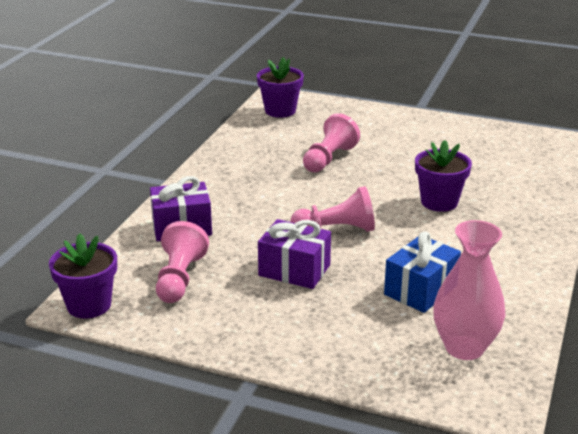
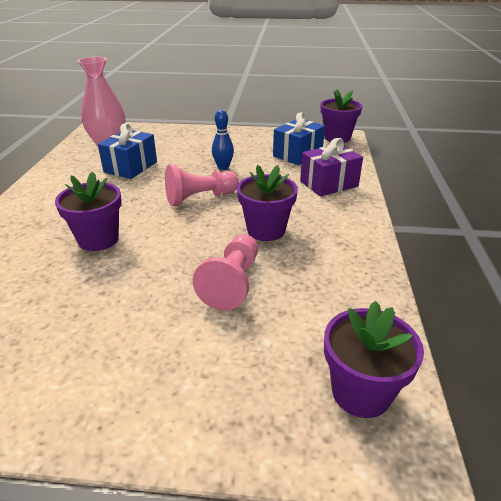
camera: 165 degrees right, 5 degrees up
pink pawn [156,221,209,303] -> blue gift [273,112,325,165]
purple gift [258,219,331,289] -> blue bowling pin [212,110,234,170]
none -> purple flower pot [237,165,298,241]

